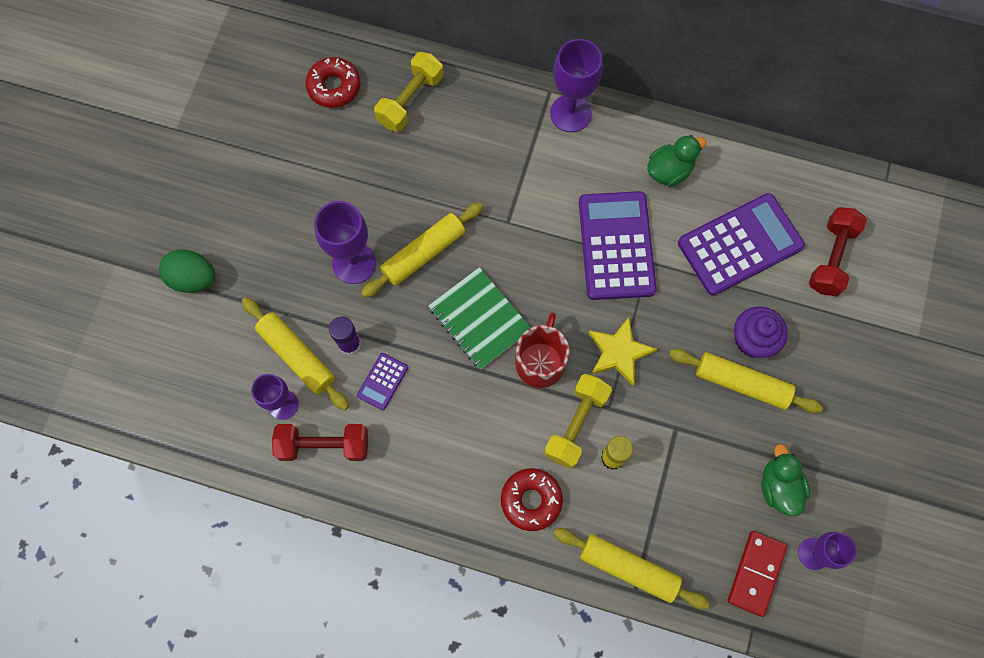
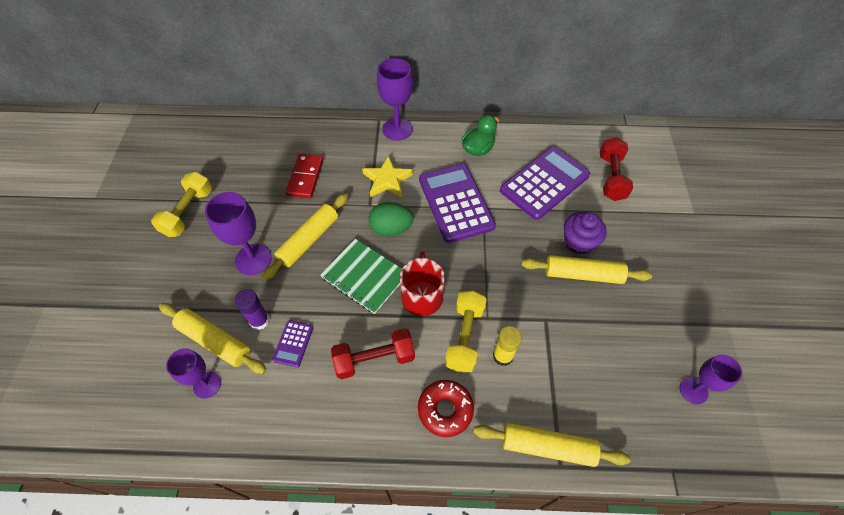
camera: 15 degrees left, 15 degrees down
green egg [159,249,215,293] -> green egg moved to [368,202,414,236]
red dumbbell [272,424,368,461] -> red dumbbell moved to [331,328,415,379]
red donut [305,57,360,108] -> none
yellow dumbbell [374,52,443,132] -> yellow dumbbell moved to [151,172,212,237]
yellow star [588,317,657,386] -> yellow star moved to [362,155,413,197]
red domino [728,531,787,617] -> red domino moved to [286,154,323,198]
green duck [761,444,810,516] -> none

